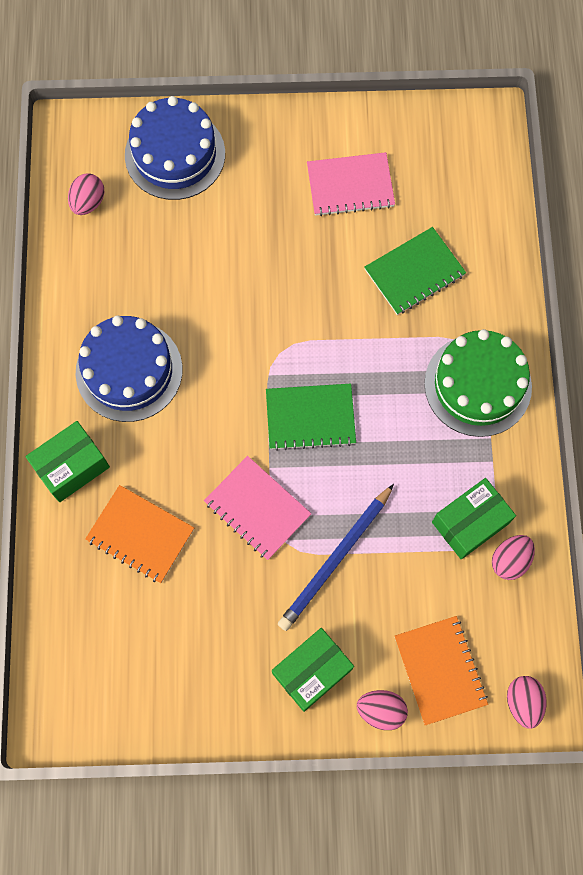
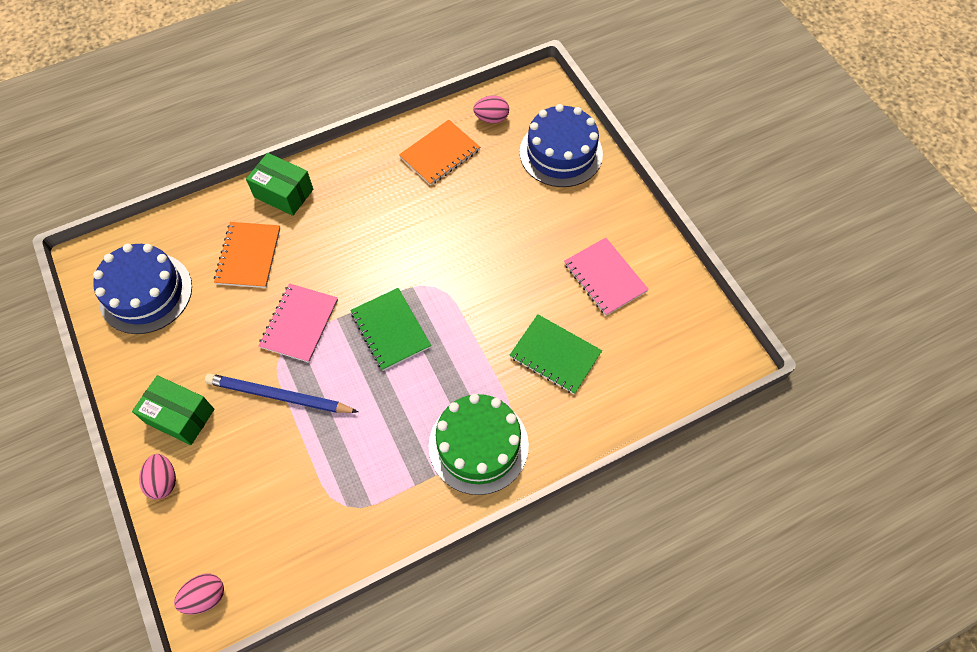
camera: 65 degrees right, 10 degrees down
blue cake [76,315,183,422] -> blue cake moved to [93,244,192,334]
orange notebook [395,616,488,725] -> orange notebook moved to [399,120,480,186]
green box [432,478,516,559] -> none
pink egg [492,535,535,580] -> none

